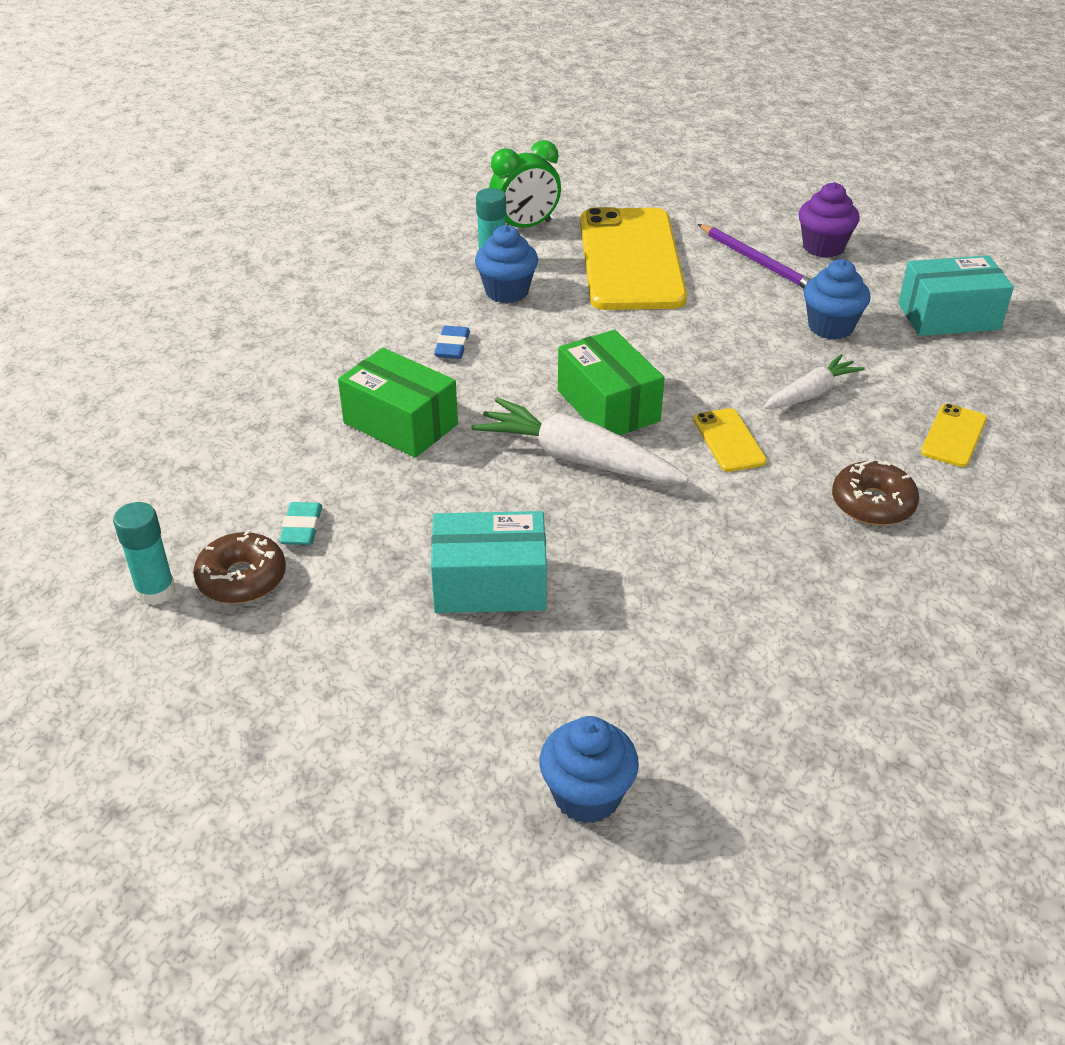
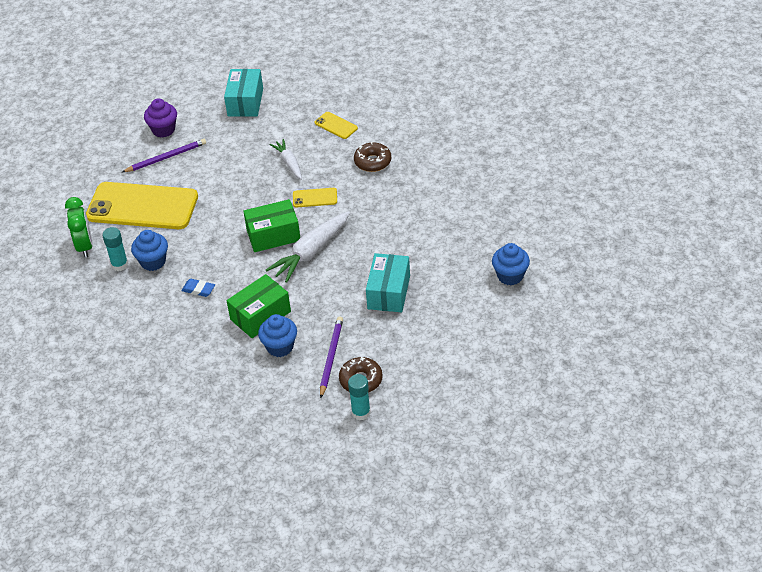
camera: 75 degrees left, 5 degrees up
turquoise eraser [279,502,322,545] -> purple pencil [320,317,343,398]
blue cupcake [804,259,871,339] -> blue cupcake moved to [258,314,297,357]

